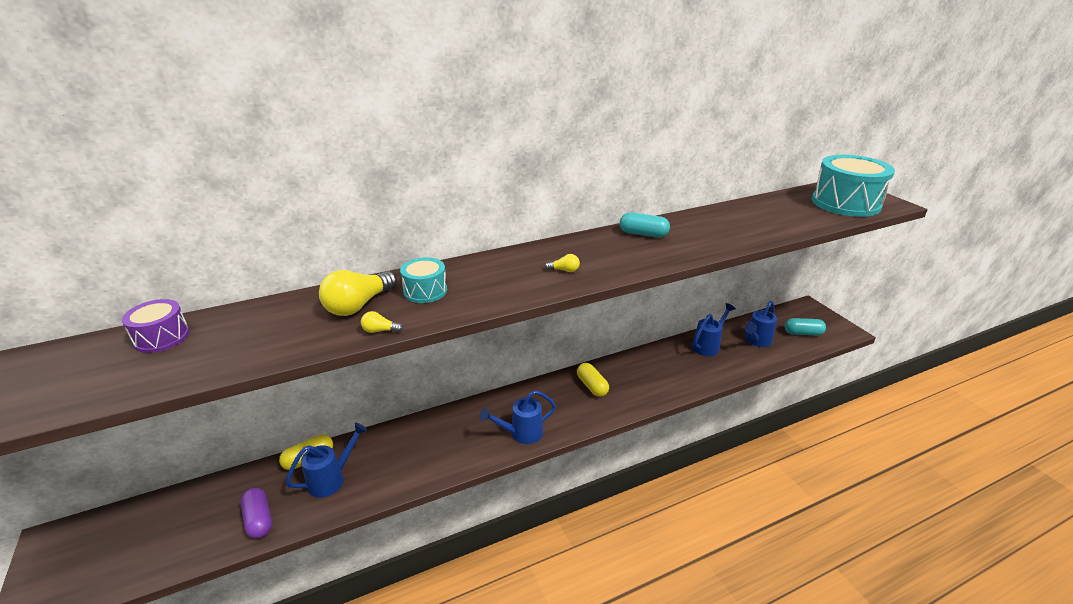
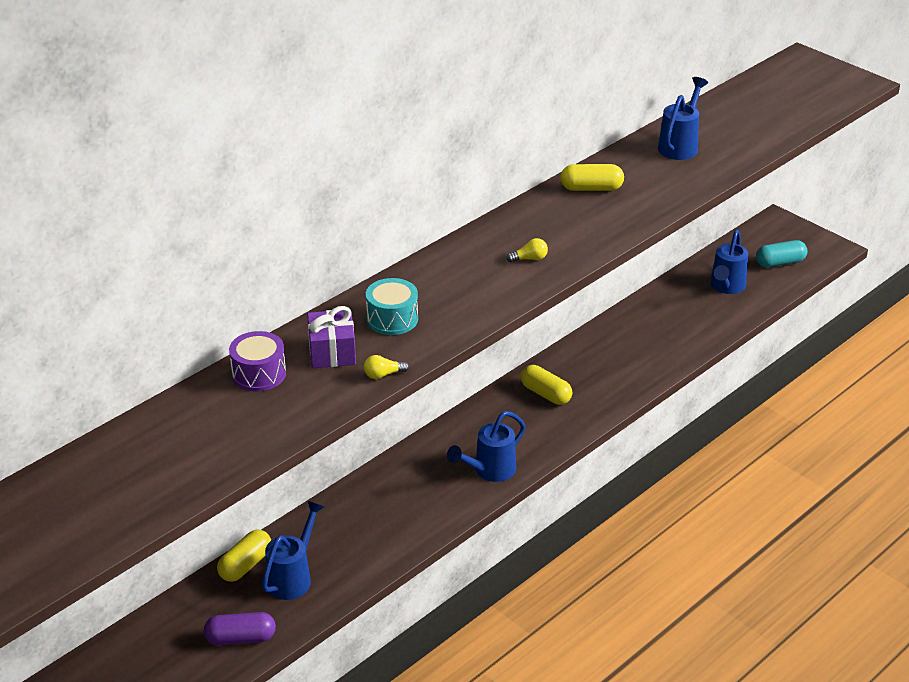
camera: 20 degrees left, 5 degrees up
purple drum [122,299,190,353] -> purple drum moved to [229,331,286,391]
purple capsule [240,488,272,538] -> purple capsule turned 45 degrees counterclockwise [204,612,276,645]
yellow light bulb [319,270,397,316] -> purple gift [307,306,356,368]
turquoise capsule [620,212,670,238] -> yellow capsule [560,164,624,191]
blue watering can [692,303,736,356] -> blue watering can moved to [658,77,708,160]
turquoise drum [812,155,895,217] -> none

